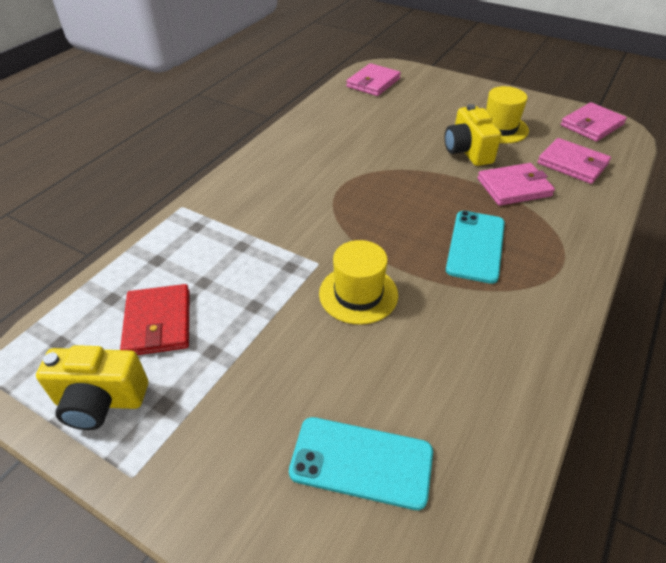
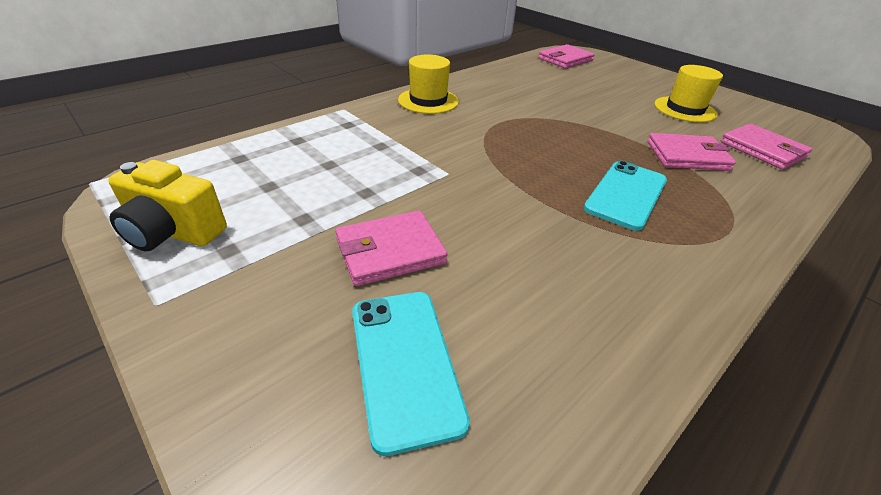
camera: 15 degrees right, 5 degrees down
red wallet [120,284,190,355] -> none
turquoise phone [289,417,433,510] -> turquoise phone turned 45 degrees clockwise [352,292,470,456]
yellow hat [319,240,398,325] -> yellow hat moved to [398,55,459,114]
yellow camera [445,104,501,166] -> none
pink wallet [561,102,627,141] -> pink wallet moved to [335,211,448,286]

